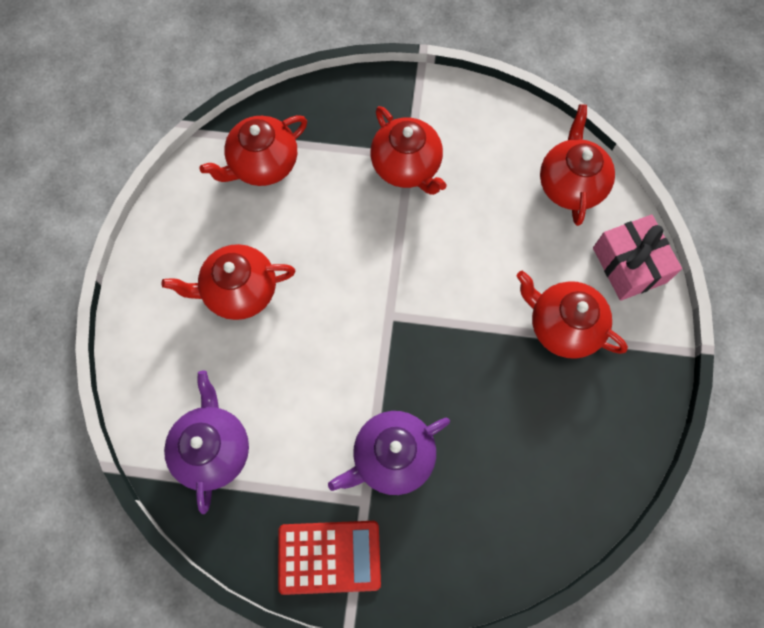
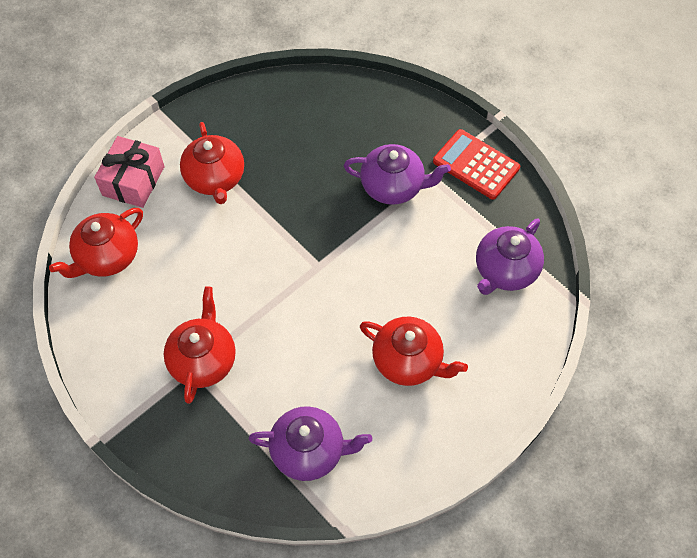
camera: 140 degrees left, 10 degrees down
red teapot [199,115,307,186] -> purple teapot [248,406,372,481]

